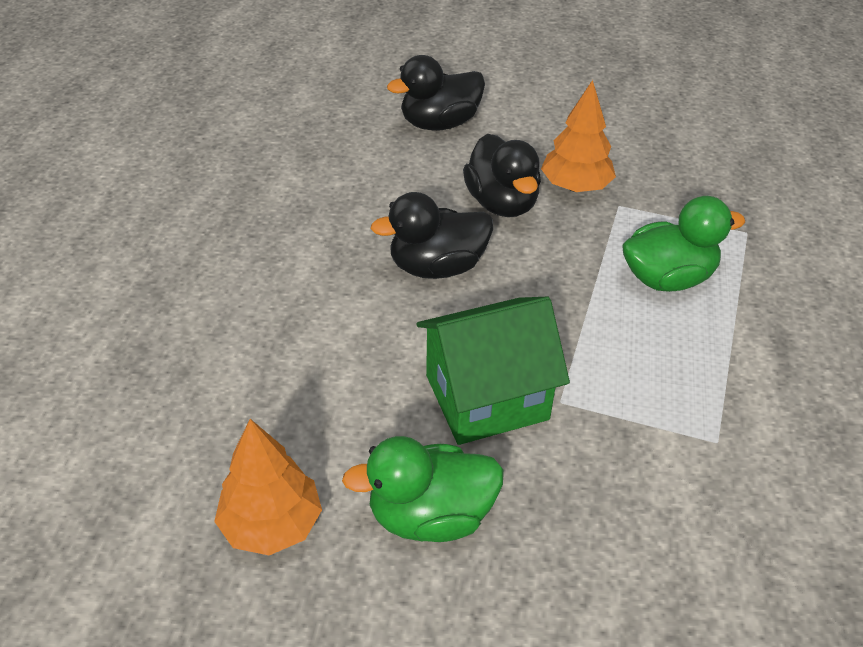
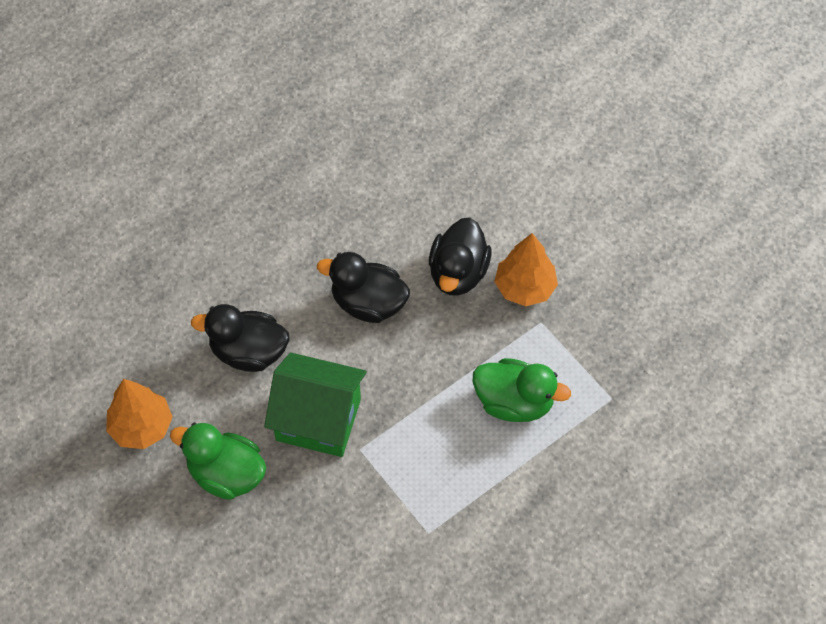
camera: 35 degrees right, 15 degrees up
black duck [387,55,485,131] -> black duck moved to [191,304,290,372]

